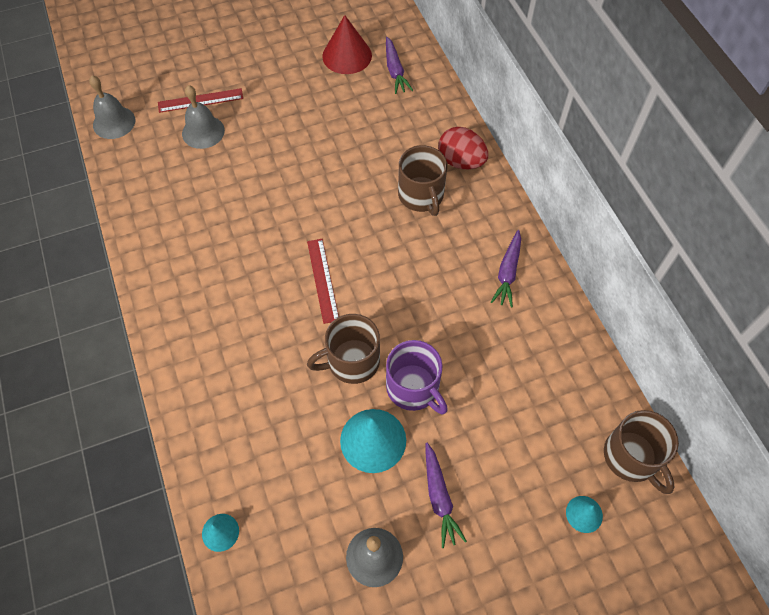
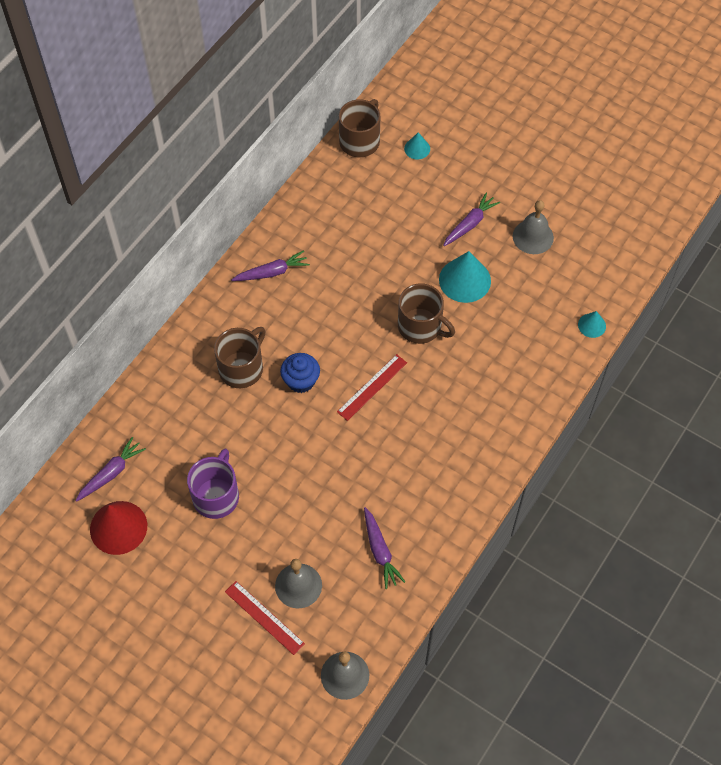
camera: 125 degrees left, 0 degrees up
purple mug [386,340,448,414] -> purple mug moved to [187,449,239,519]
red egg [438,127,488,169] -> none
none -> blue cupcake [280,353,320,393]
none -> purple carrot [364,507,406,589]

